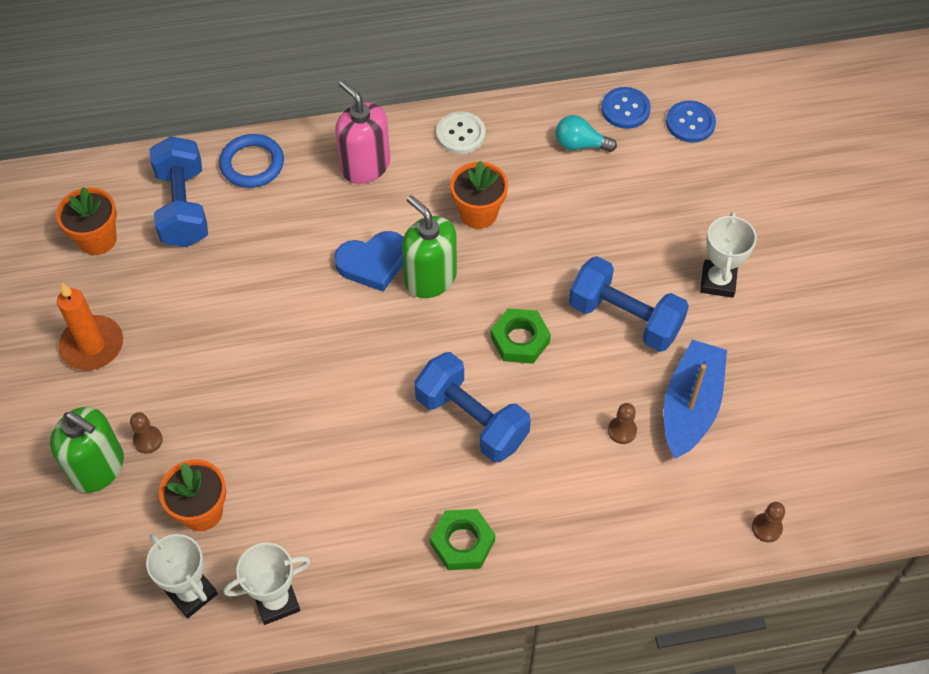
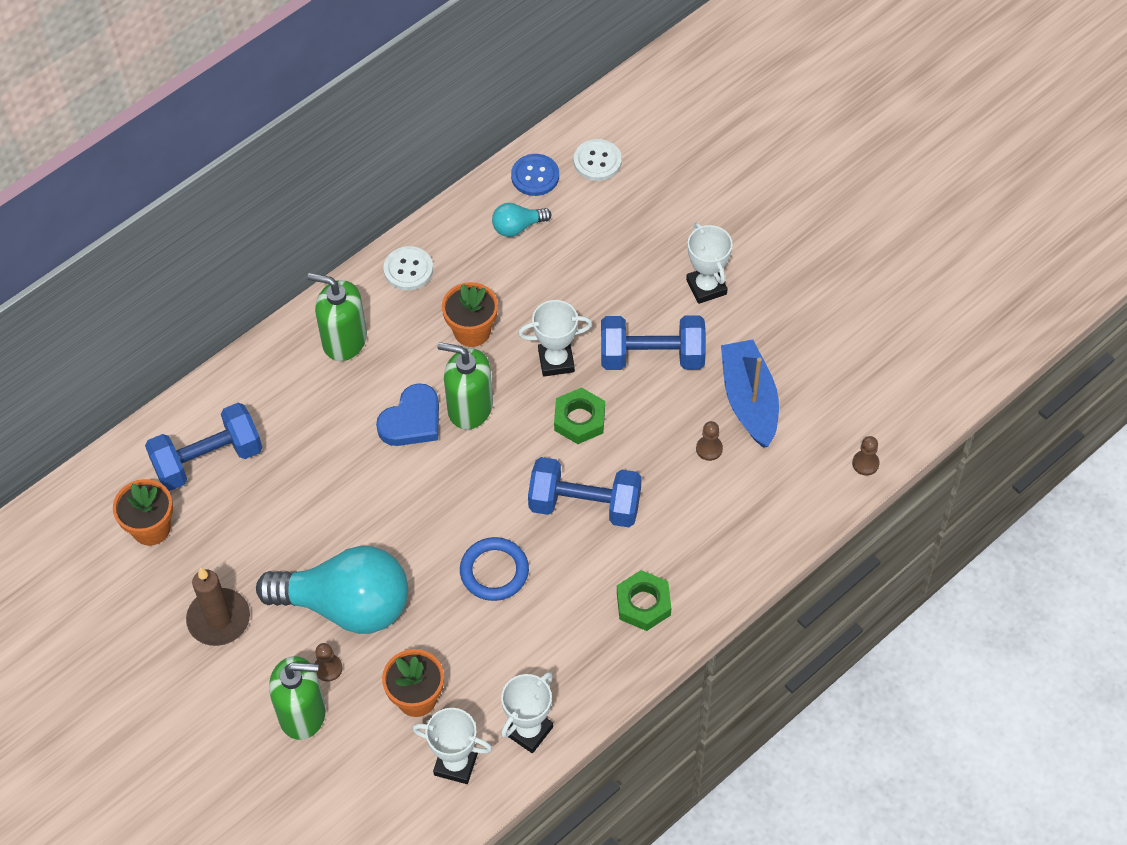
camera: 30 degrees left, 0 degrees up
orange candle [57,283,123,370] -> brown candle [186,567,250,646]
blue dumbbell [150,136,208,247] -> blue dumbbell turned 75 degrees counterclockwise [145,403,262,491]
blue ring [219,134,284,188] -> blue ring moved to [460,537,529,601]
pink soap dispenser [335,80,390,184] -> green soap dispenser [307,273,367,361]
blue button [666,100,716,143] -> white button [574,139,622,181]
none -> turquoise light bulb [256,546,408,634]
none -> white trophy [518,300,592,377]

